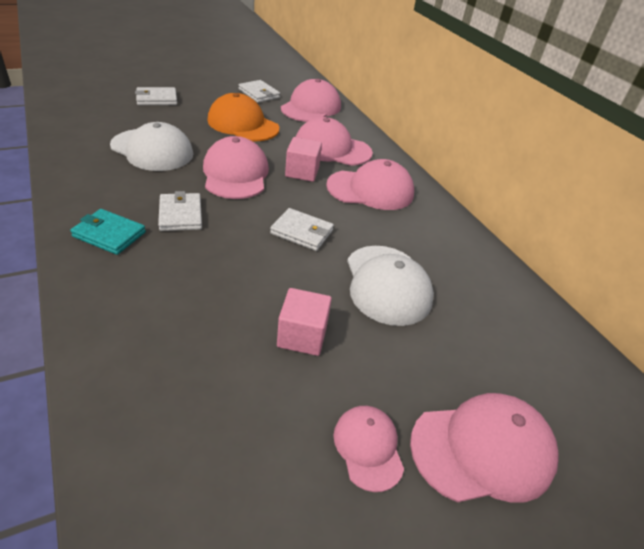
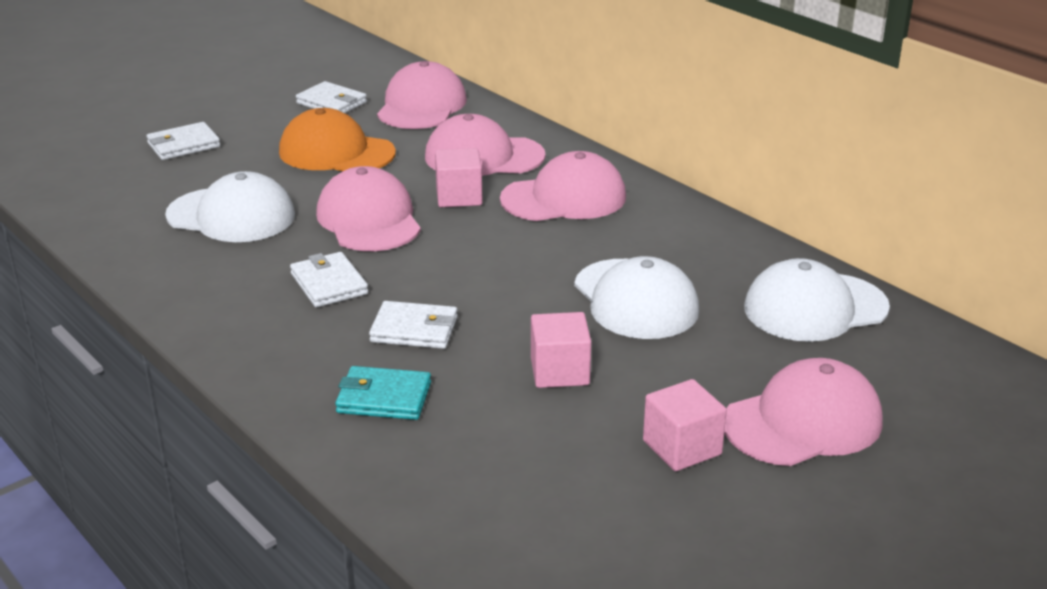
camera: 10 degrees left, 10 degrees down
turquoise wallet [70,209,146,255] -> turquoise wallet moved to [335,366,431,420]
white wallet [270,208,334,251] -> white wallet moved to [369,301,458,349]
pink cap [333,406,404,492] -> pink cube [643,379,727,471]
none -> white cap [744,258,890,342]

